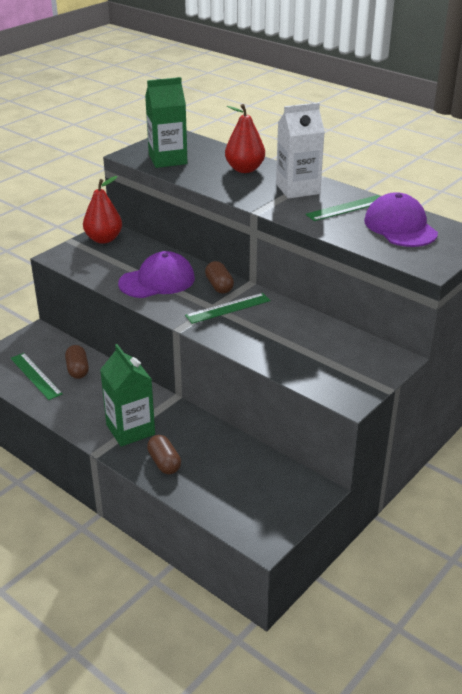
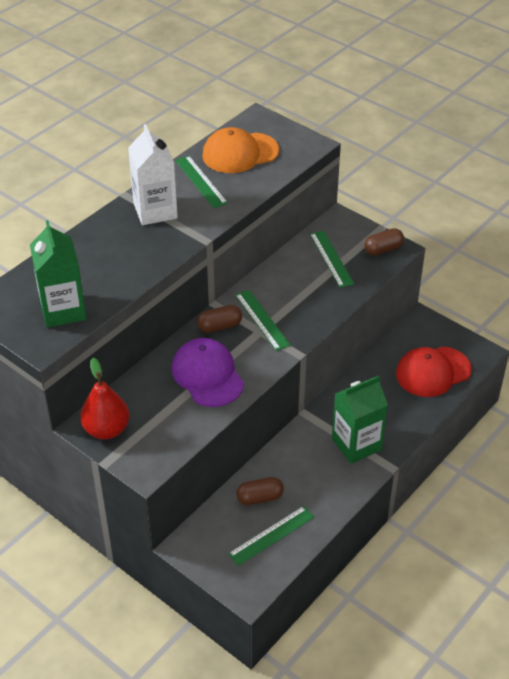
camera: 90 degrees left, 10 degrees up
brown capsule [147,435,181,474] -> brown capsule moved to [364,228,404,256]
red pear [225,104,265,173] -> none
purple cap [364,192,438,247] -> orange cap [202,127,279,173]
none -> green ruler [310,231,354,288]
none -> red cap [396,346,472,397]

